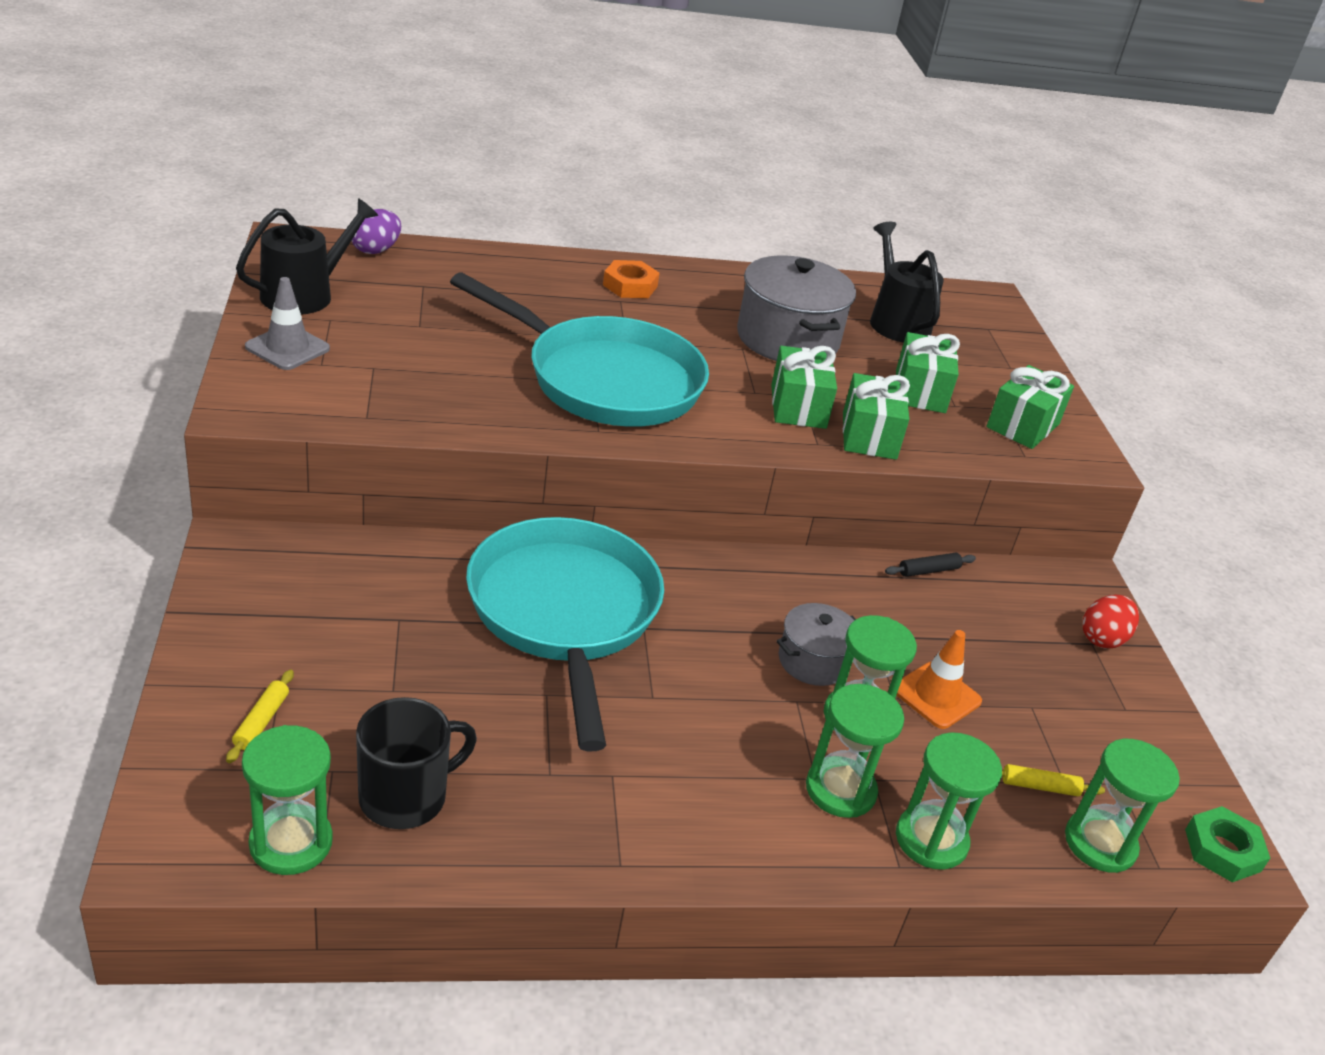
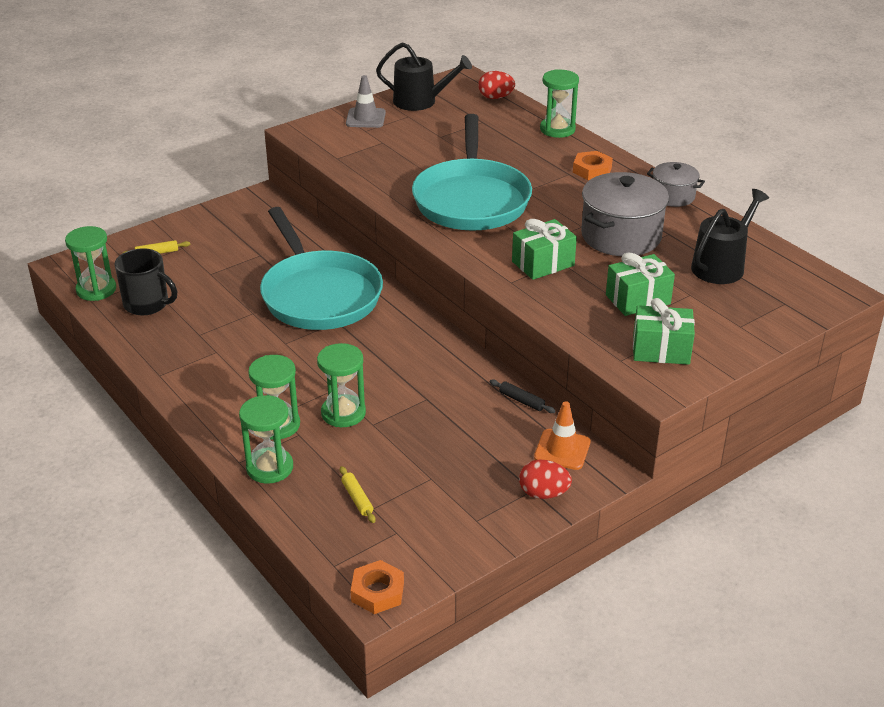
camera: 65 degrees right, 0 degrees up
purple egg [351,209,401,254] -> red egg [478,71,515,99]
turquoise pan [466,517,664,751] -> turquoise pan turned 105 degrees clockwise [260,207,383,330]
grey pot [776,603,856,686] -> grey pot moved to [647,162,705,207]
green gift [843,373,910,460] -> none
orange traffic cone [896,630,982,729] -> orange traffic cone moved to [534,401,590,470]
green hourglass [1065,739,1180,873] -> green hourglass moved to [540,69,579,138]
green nut [1185,806,1270,882] -> orange nut [351,560,404,614]

